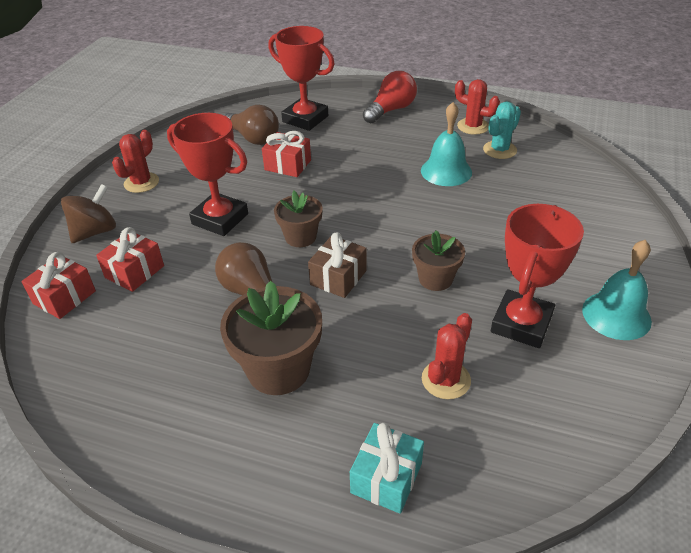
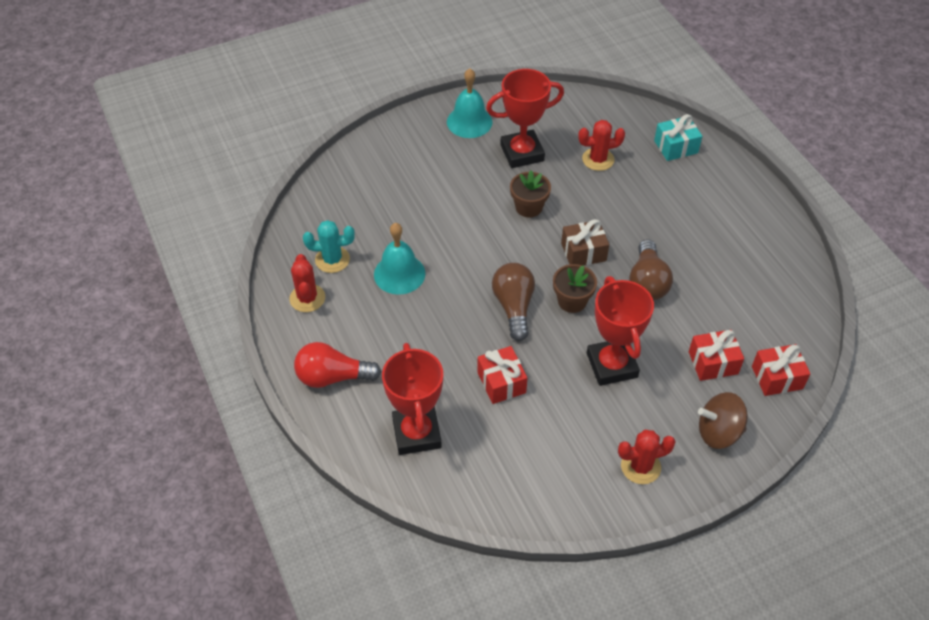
camera: 135 degrees left, 10 degrees up
brown flower pot [220,281,322,395] -> none
brown light bulb [223,105,279,145] -> brown light bulb moved to [492,263,535,341]

